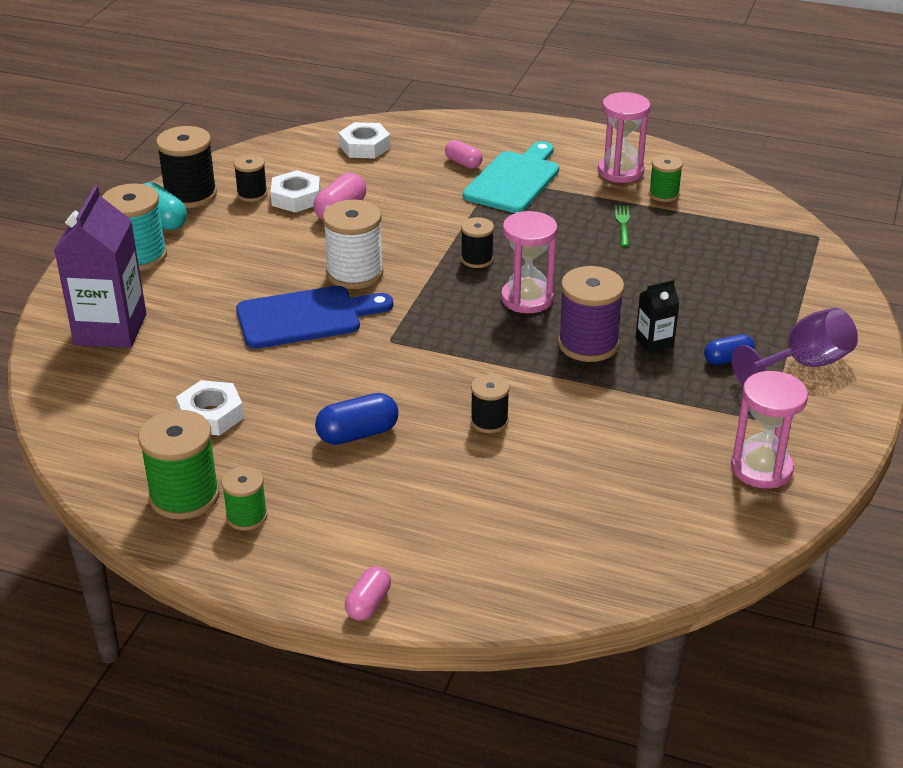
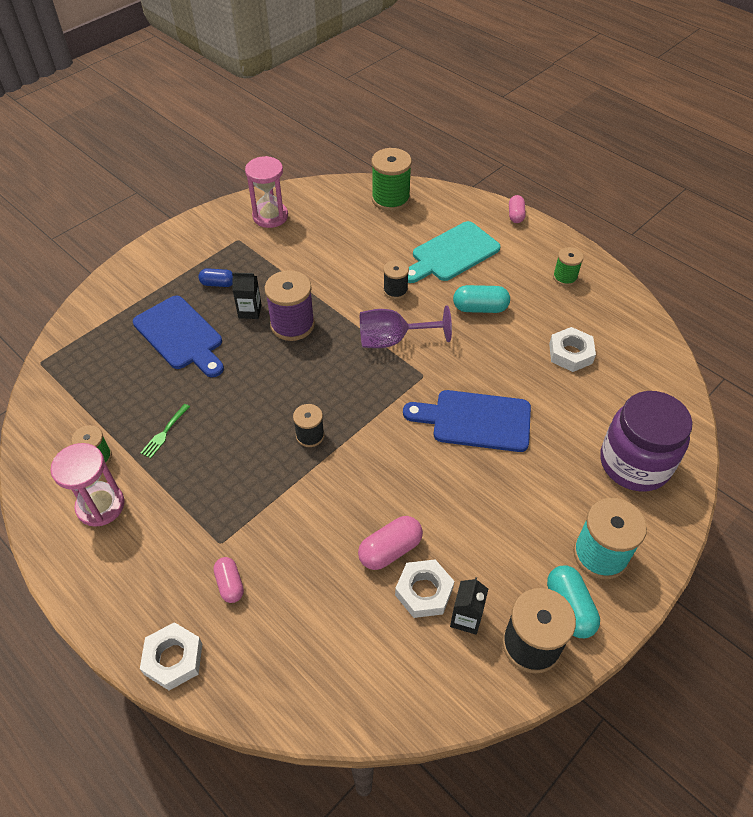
camera: 155 degrees left, 15 degrees up
purple carton [54,186,146,348] -> purple jar [600,391,692,492]
green spool [138,410,220,520] -> green spool moved to [372,148,412,211]
black spool [234,154,268,202] -> black carton [450,577,488,635]
blue capsule [315,393,399,445] -> turquoise capsule [453,285,510,313]
white spool [323,200,384,289] -> none
white nut [338,122,391,159] -> white nut moved to [140,622,202,690]
pink capsule [345,566,391,621] -> pink capsule turned 45 degrees counterclockwise [509,195,526,223]
turquoise cutting board [463,141,559,213] -> turquoise cutting board moved to [408,221,500,283]
pink hourglass [501,211,558,313] -> none
purple goblet [732,308,858,387] -> purple goblet moved to [360,306,452,348]
none -> blue cutting board [133,296,224,377]

